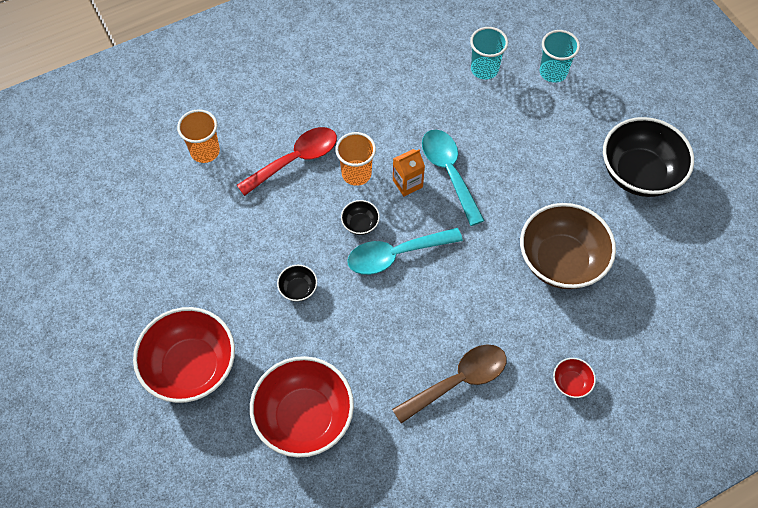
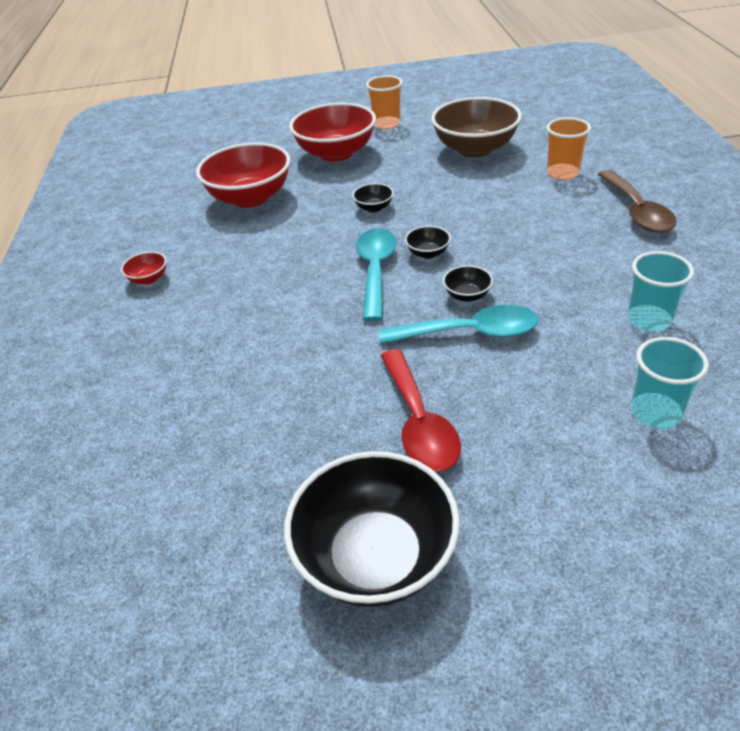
camera: 115 degrees right, 20 degrees down
red spoon [237,127,337,196] -> red spoon moved to [380,349,461,472]
orange cup [335,132,376,186] -> orange cup moved to [366,75,403,129]
brown spoon [392,344,507,424] -> brown spoon moved to [598,170,677,233]
orange carton [393,149,425,196] -> black bowl [443,265,493,302]
brown bowl [520,203,616,289] -> brown bowl moved to [431,97,522,157]
turquoise cup [540,30,580,83] -> turquoise cup moved to [628,251,694,332]
red bowl [553,358,596,398] -> red bowl moved to [121,252,167,285]

